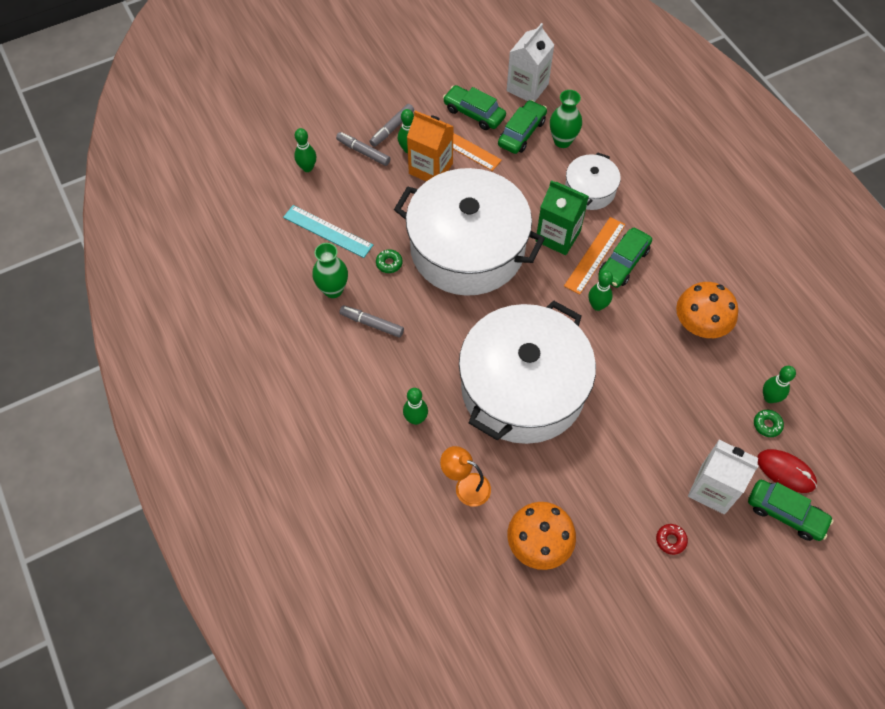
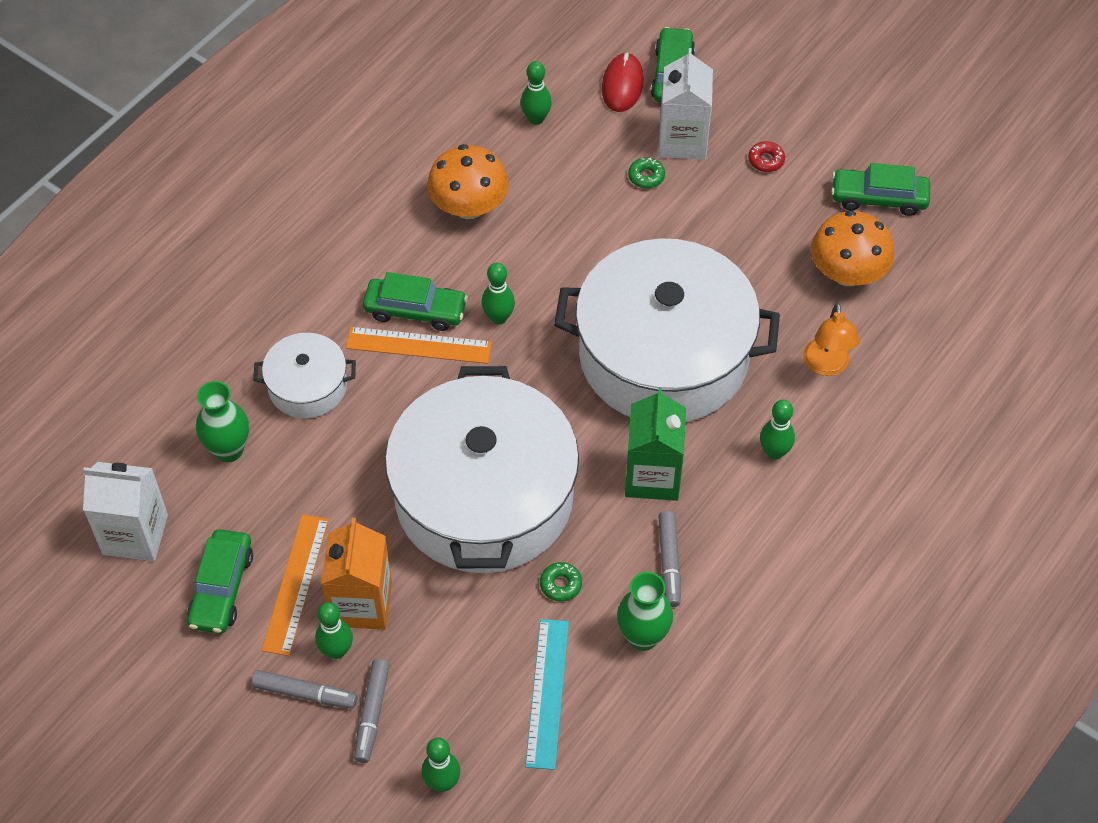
camera: 115 degrees left, 5 degrees down
green car [498,100,547,154] -> green car moved to [831,163,930,216]
green carton [536,180,589,255] -> green carton moved to [625,388,686,501]
green donut [754,410,784,437] -> green donut moved to [628,157,665,188]

